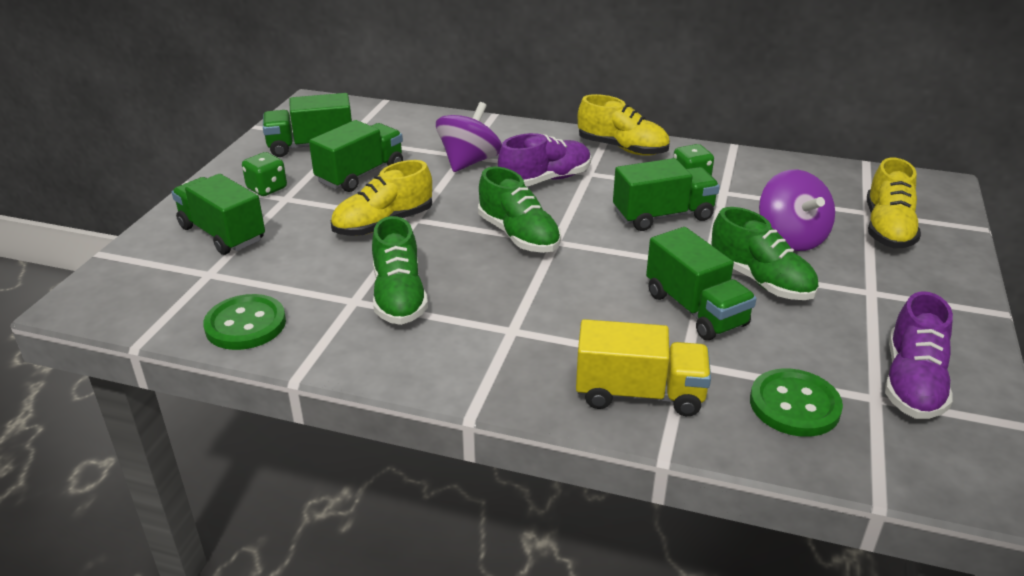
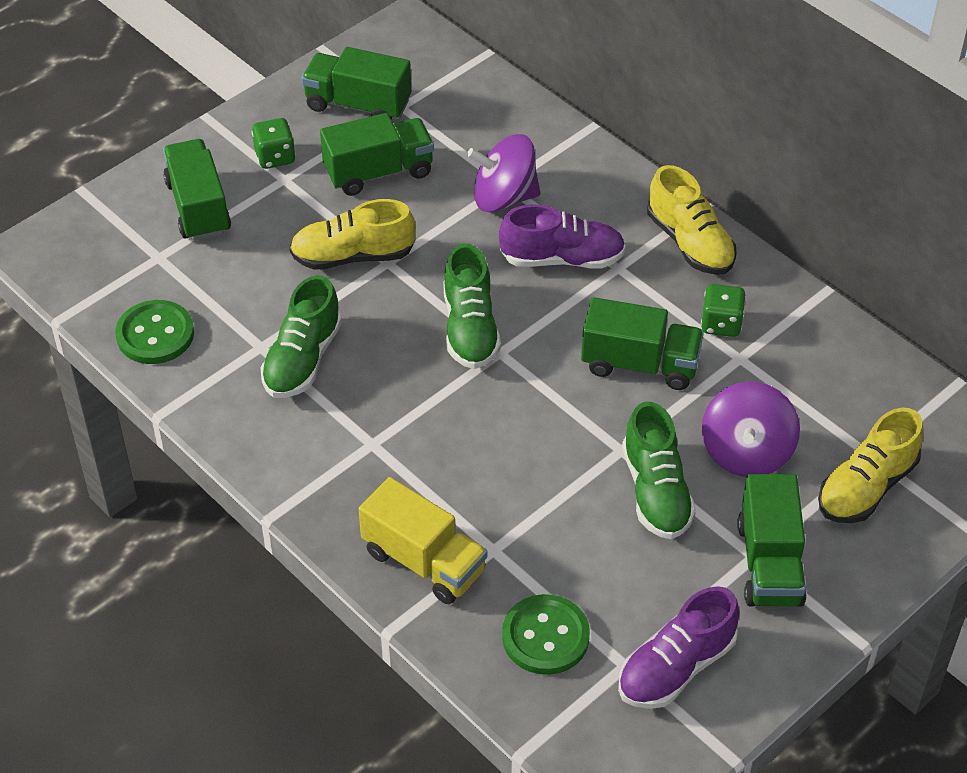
camera: 30 degrees right, 15 degrees up
purple spinning top [436,102,502,172] -> purple spinning top turned 150 degrees counterclockwise [467,134,540,212]
green truck [646,227,757,340] -> green truck moved to [737,474,807,607]

